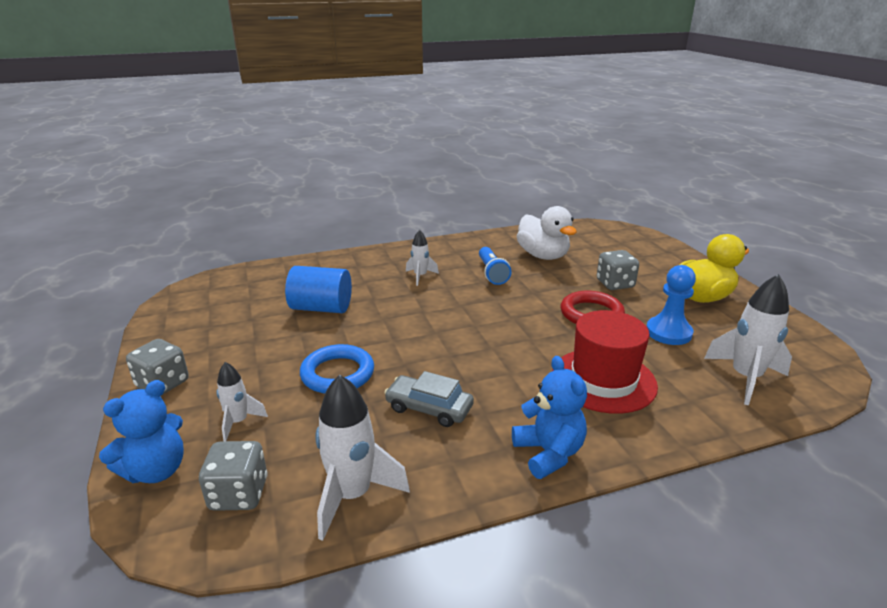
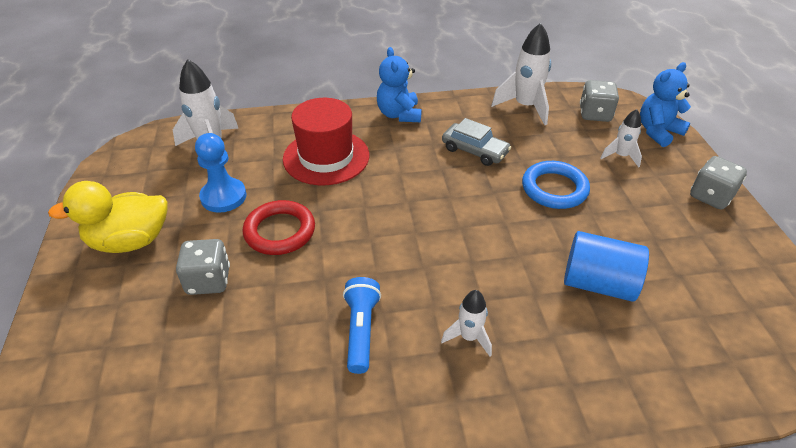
camera: 170 degrees left, 15 degrees up
white duck [517,206,577,260] -> none

